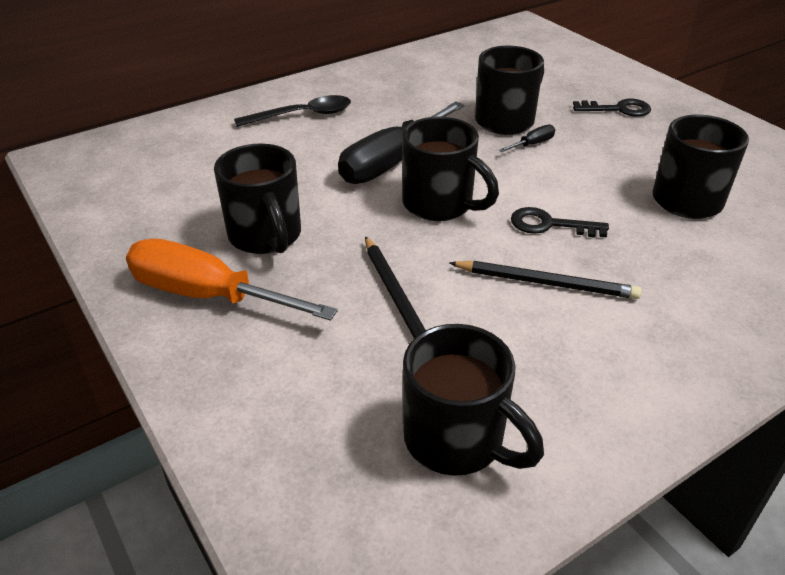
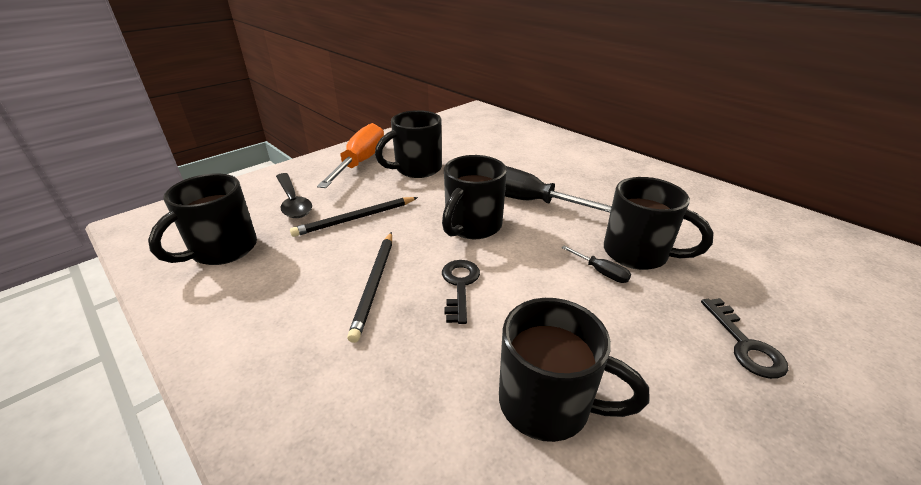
camera: 80 degrees right, 5 degrees down
black spoon [234,95,351,127] -> black spoon moved to [276,173,312,218]

